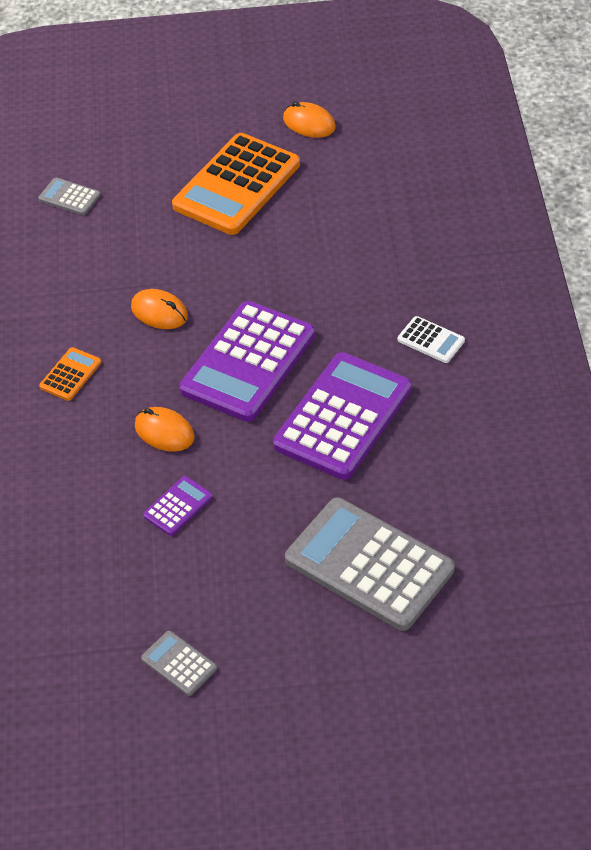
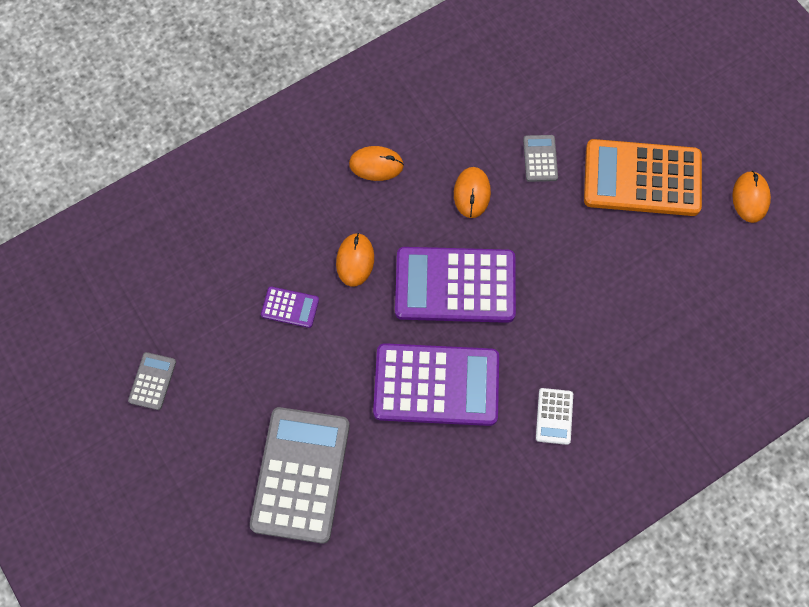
camera: 60 degrees right, 20 degrees up
grey calculator [38,178,101,215] -> grey calculator moved to [523,135,558,182]
orange calculator [39,347,101,401] -> orange mouse [349,146,404,181]

